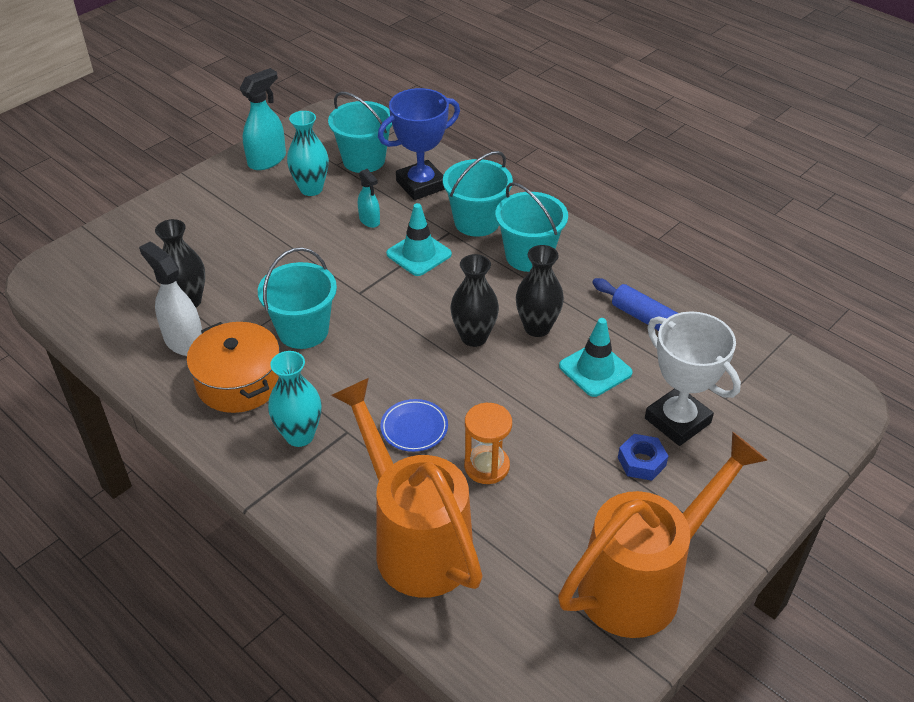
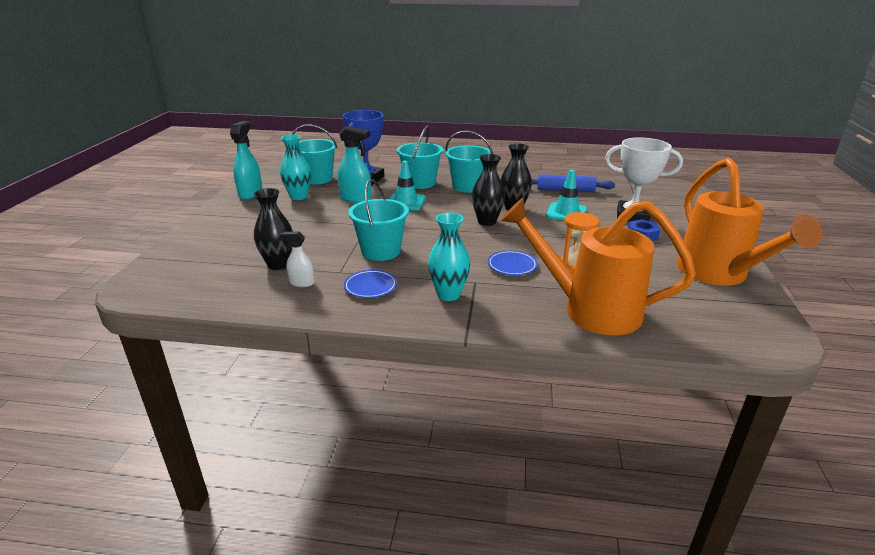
camera: 35 degrees left, 15 degrees down
white spray bottle [139,242,202,356] -> white spray bottle [279,231,315,287], size x0.59
orange pot [187,322,280,413] -> blue plate [344,270,397,298]
turquoise spray bottle [358,169,380,228] -> turquoise spray bottle [338,126,371,203], size x1.69
orange watering can [558,432,768,638] -> orange watering can turned 150 degrees clockwise [677,158,823,286]

